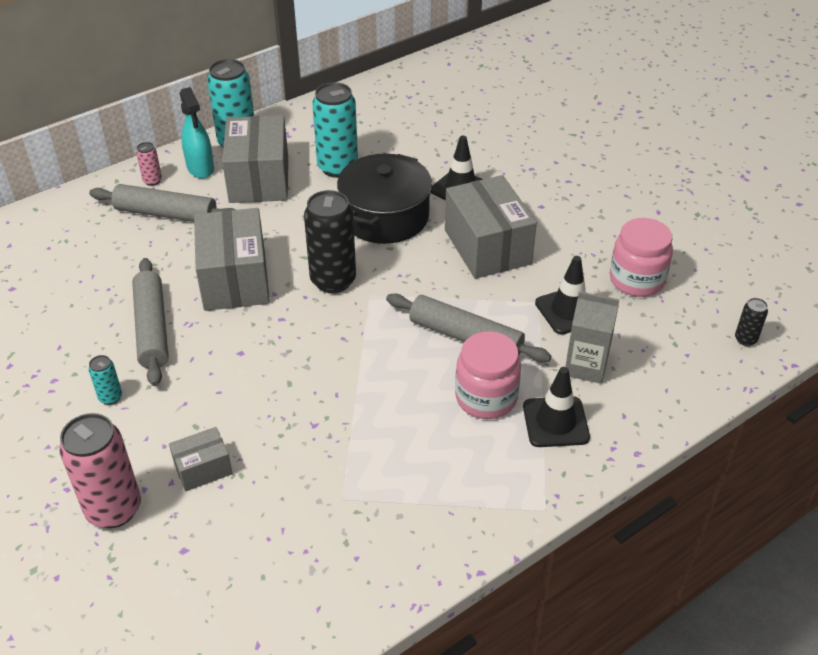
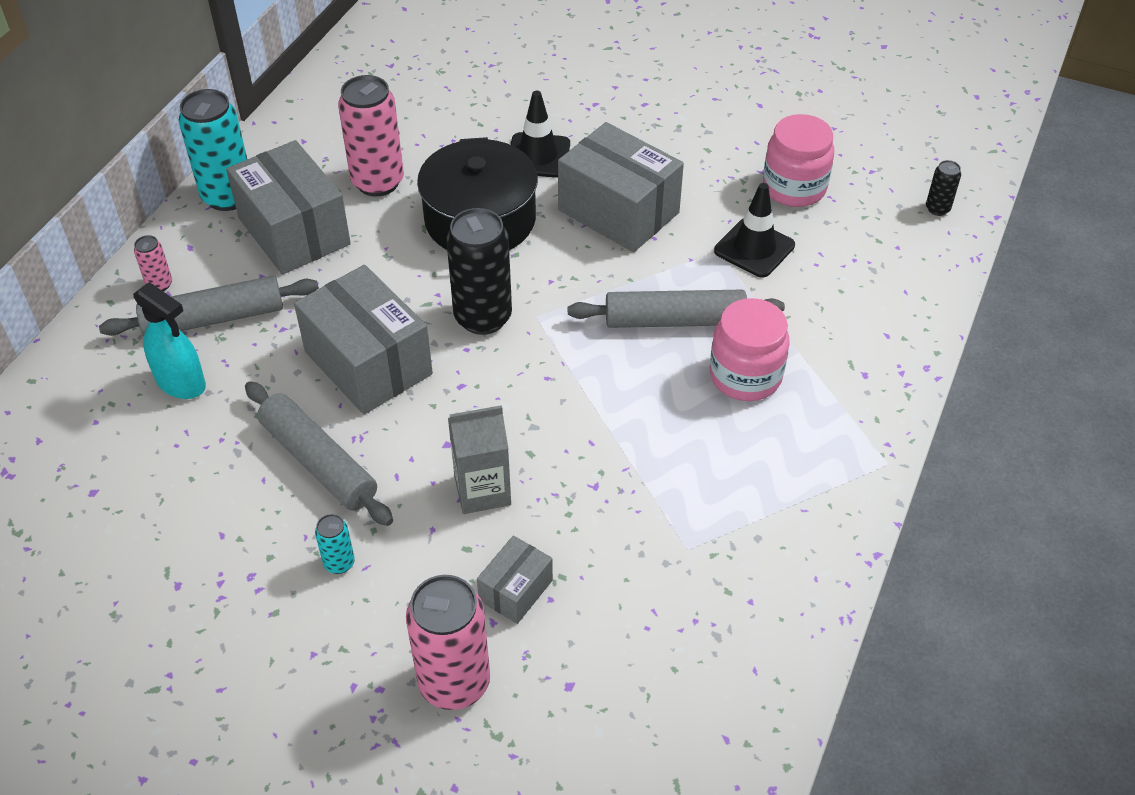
camera: 30 degrees left, 5 degrees up
turquoise spray bottle [180,87,214,178] -> turquoise spray bottle moved to [133,282,206,399]
turquoise can [312,82,358,178] -> pink can [338,75,404,197]
black traffic cone [523,367,590,447] -> none
grey carton [565,291,620,384] -> grey carton moved to [448,405,511,514]

